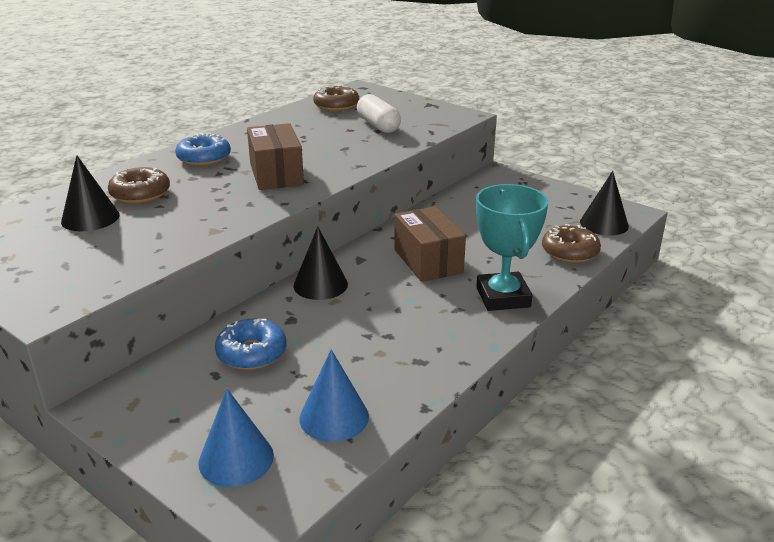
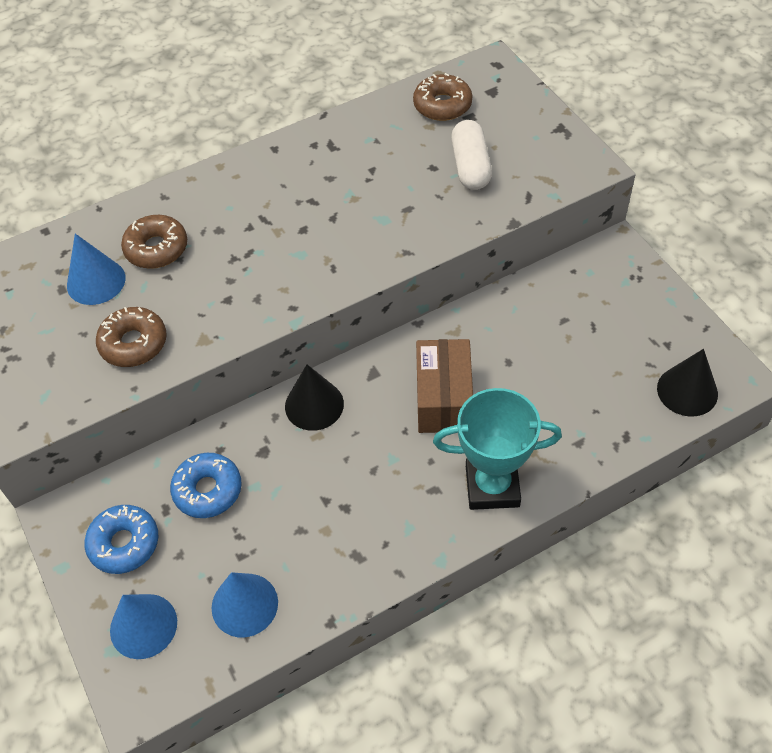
camera: 25 degrees right, 25 degrees up
black cone [61,155,120,231] -> blue cone [67,234,126,305]
blue donut [175,133,231,166] -> blue donut moved to [84,505,158,574]
brown box [247,123,304,190] -> none
turquoise trophy [476,184,548,311] -> turquoise trophy turned 75 degrees clockwise [433,388,562,510]
brown donut [542,224,601,263] -> brown donut moved to [96,307,167,367]

